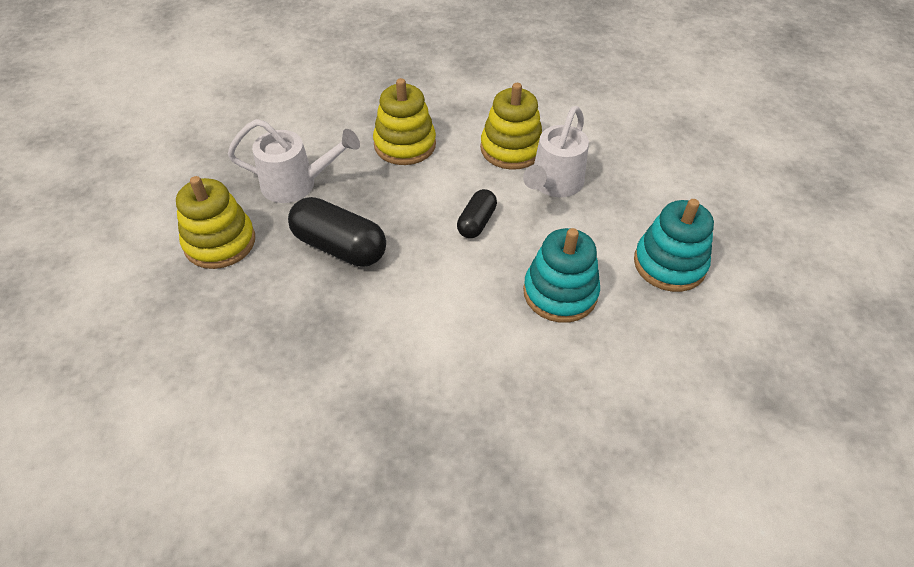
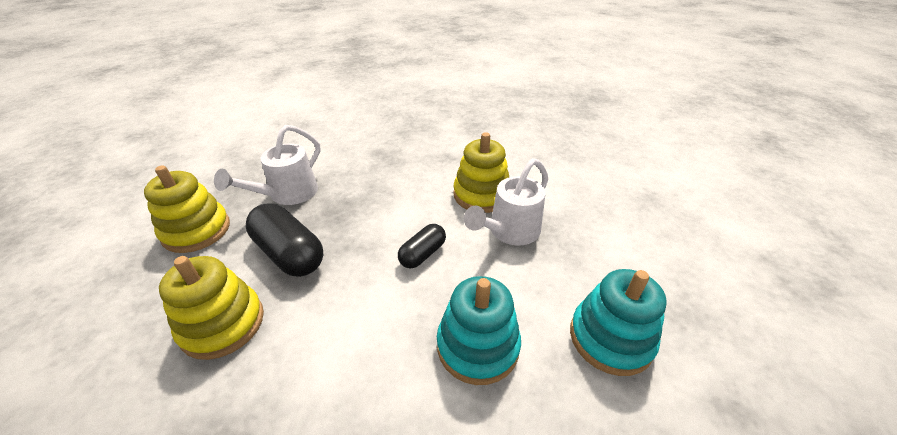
camera: 15 degrees right, 10 degrees down
white watering can [228,119,360,203] -> white watering can turned 105 degrees clockwise [214,125,321,205]
yellow stacking toy [373,78,436,165] -> yellow stacking toy moved to [159,256,264,360]

